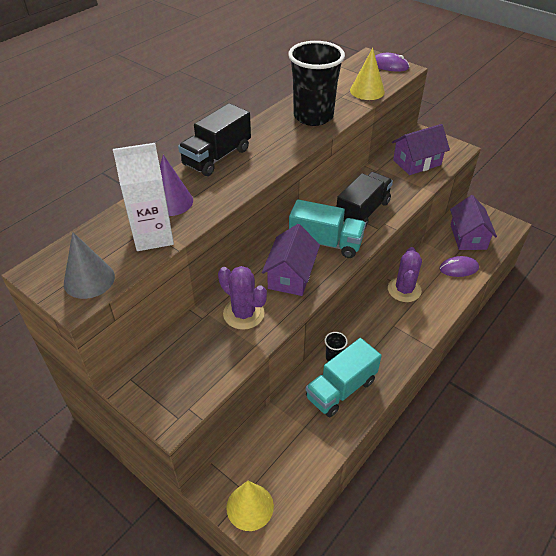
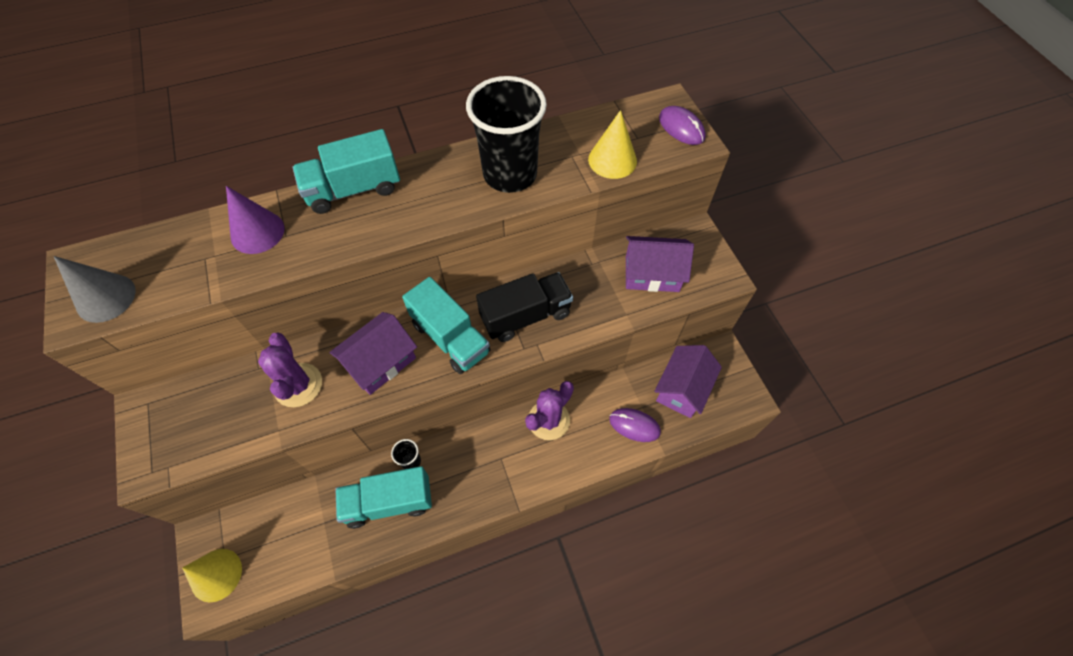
camera: 30 degrees right, 15 degrees up
white carton [113,143,174,251] -> none
black truck [178,103,251,176] -> turquoise truck [293,129,400,214]

